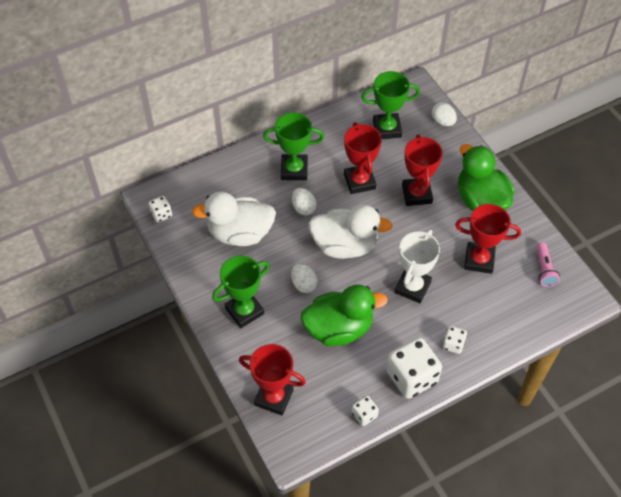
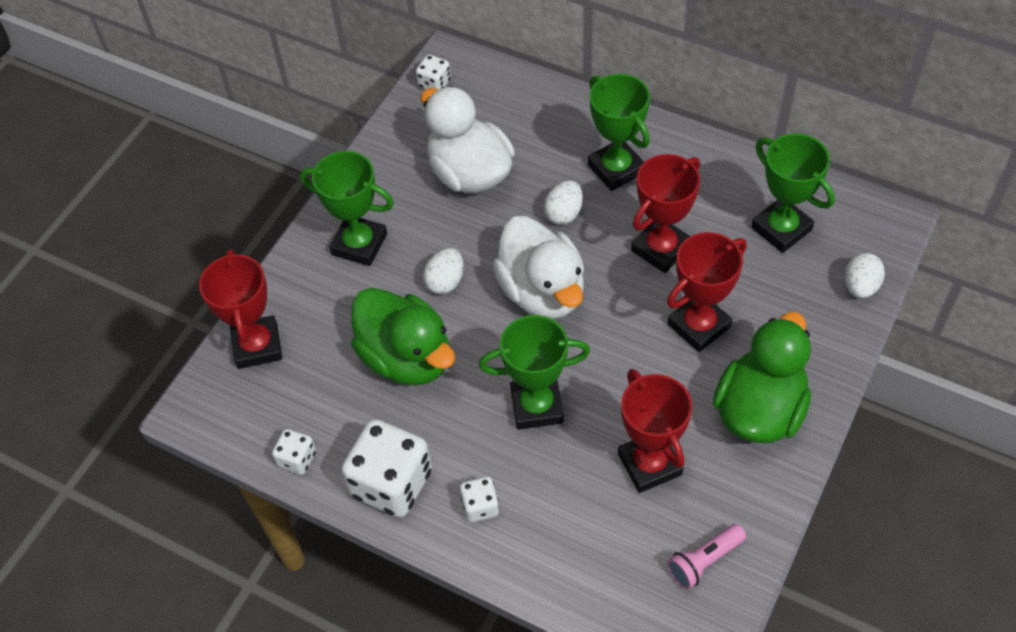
camera: 60 degrees right, 0 degrees up
white trophy [395,229,440,303] -> green trophy [479,315,590,430]

